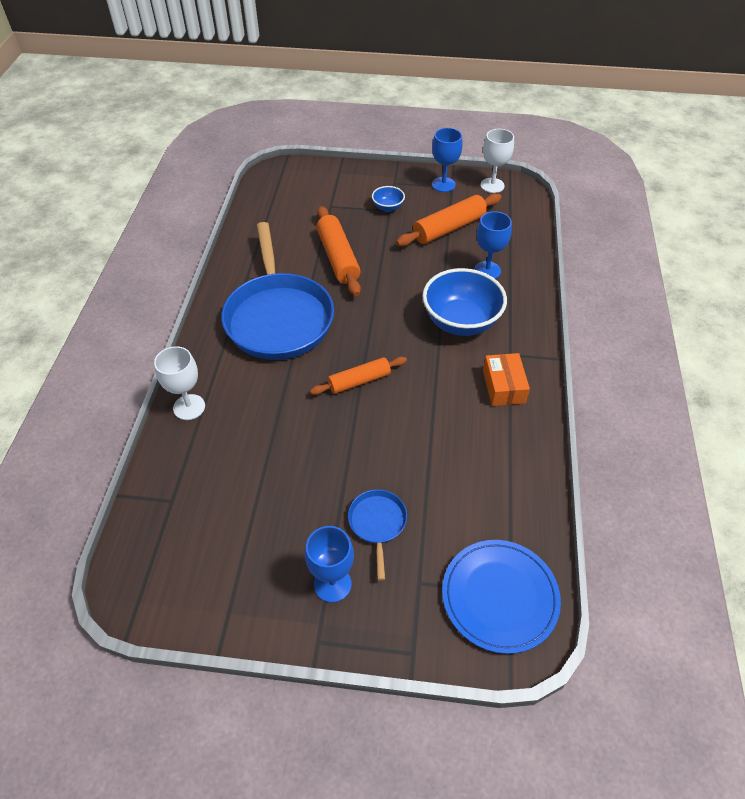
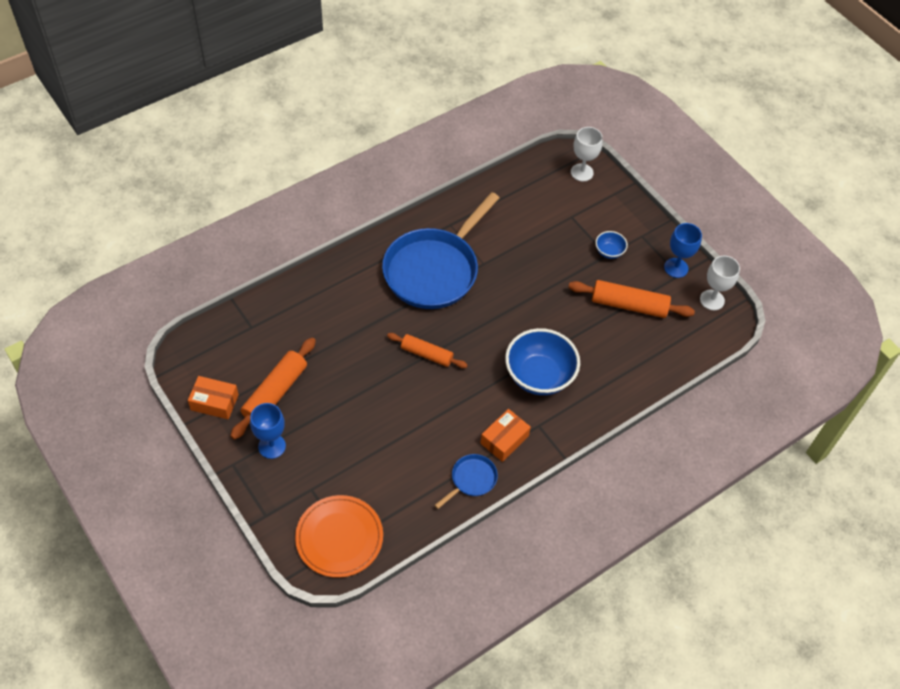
camera: 45 degrees right, 5 degrees up
white goblet [154,346,205,420] -> white goblet moved to [571,127,603,181]
orange rolling pin [316,206,361,296] -> orange rolling pin moved to [230,337,316,440]
blue pan [348,489,407,580] -> blue pan moved to [434,454,498,509]
blue plate [442,540,561,654] -> orange plate [295,495,383,578]
blue goblet [474,211,512,279] -> none
none -> orange box [188,376,239,419]

